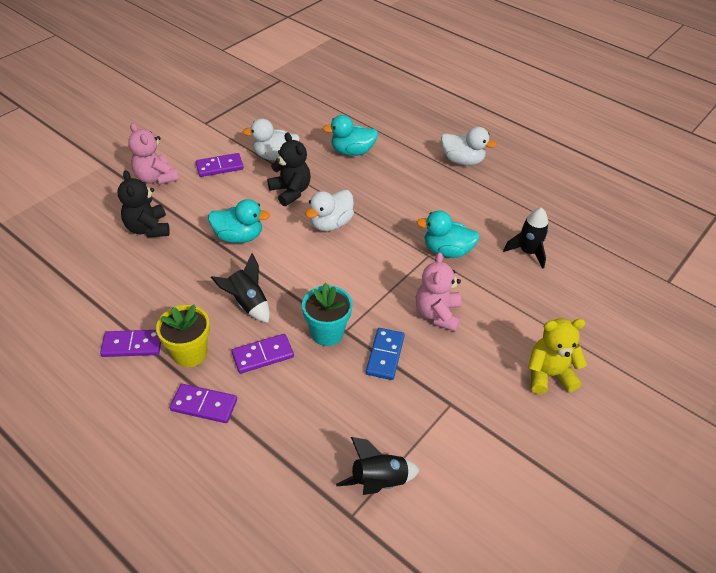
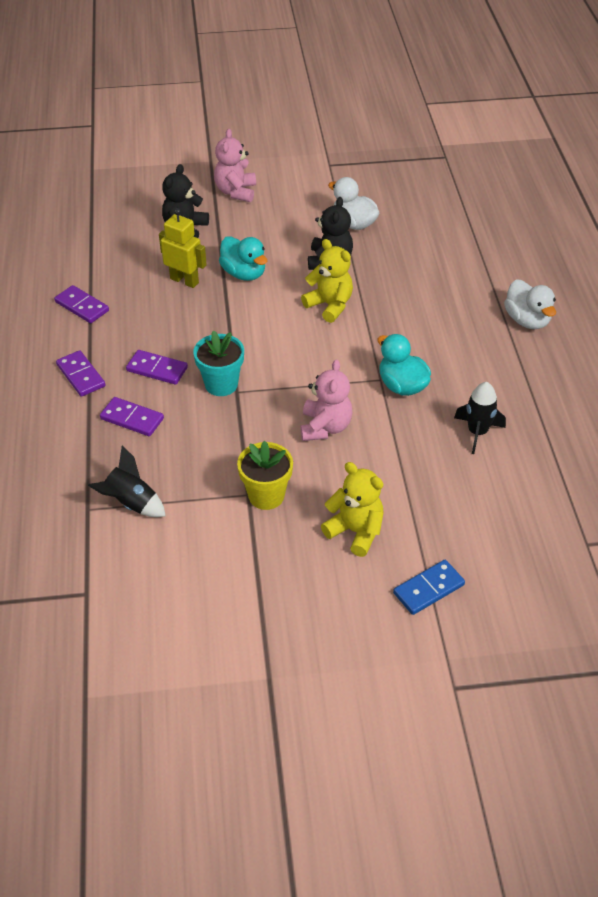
camera: 45 degrees right, 0 degrees up
yellow flower pot [156,305,210,367] -> yellow flower pot moved to [237,441,293,510]
purple domino [196,153,244,177] -> purple domino moved to [100,397,164,436]
black rocket [211,253,270,323] -> none
white duck [305,190,354,231] -> yellow teddy bear [301,239,353,323]
turquoise duck [322,115,378,156] -> none
blue domino [366,328,405,380] -> blue domino moved to [393,560,465,615]
pink teddy bear [416,252,461,332] -> pink teddy bear turned 135 degrees clockwise [300,359,352,441]
none -> yellow robot [159,208,207,288]

